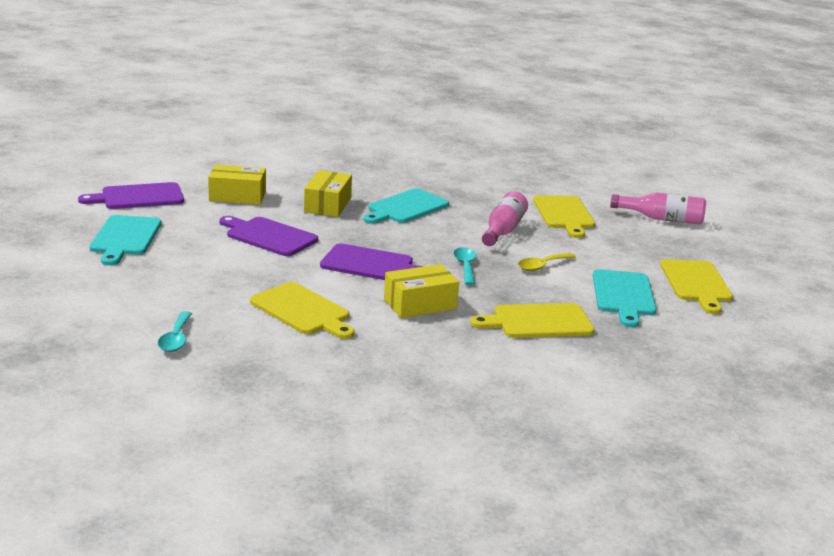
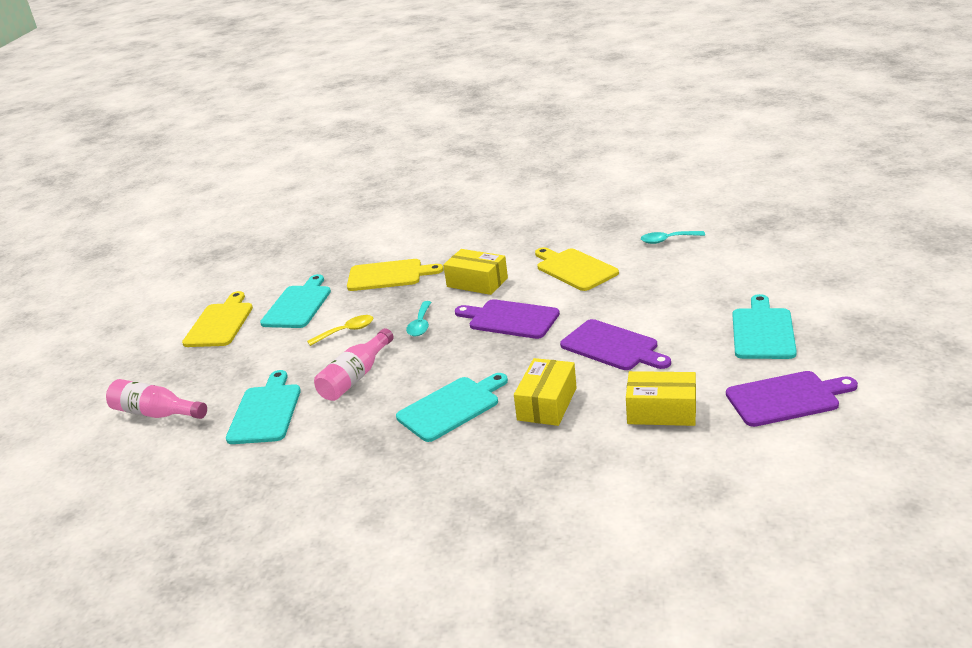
camera: 165 degrees left, 5 degrees up
turquoise spoon [158,311,192,352] -> turquoise spoon turned 105 degrees counterclockwise [641,231,705,244]
yellow box [384,264,459,318] -> yellow box turned 45 degrees clockwise [443,249,508,295]
yellow cutting board [533,195,595,238] -> turquoise cutting board [226,370,301,444]

